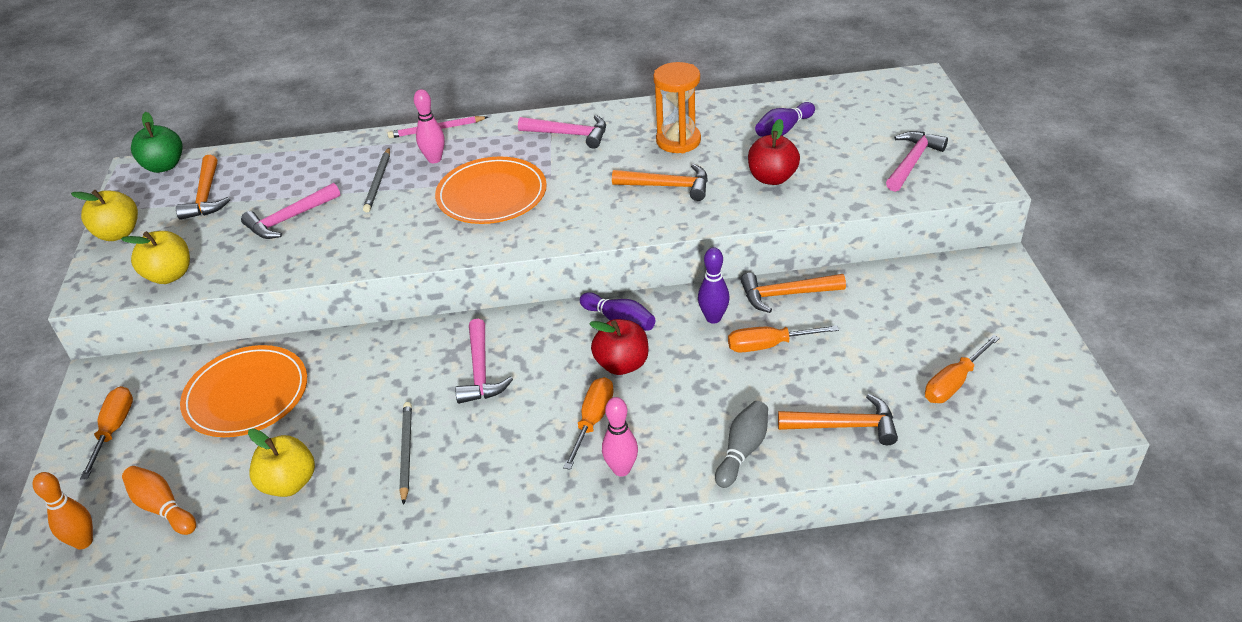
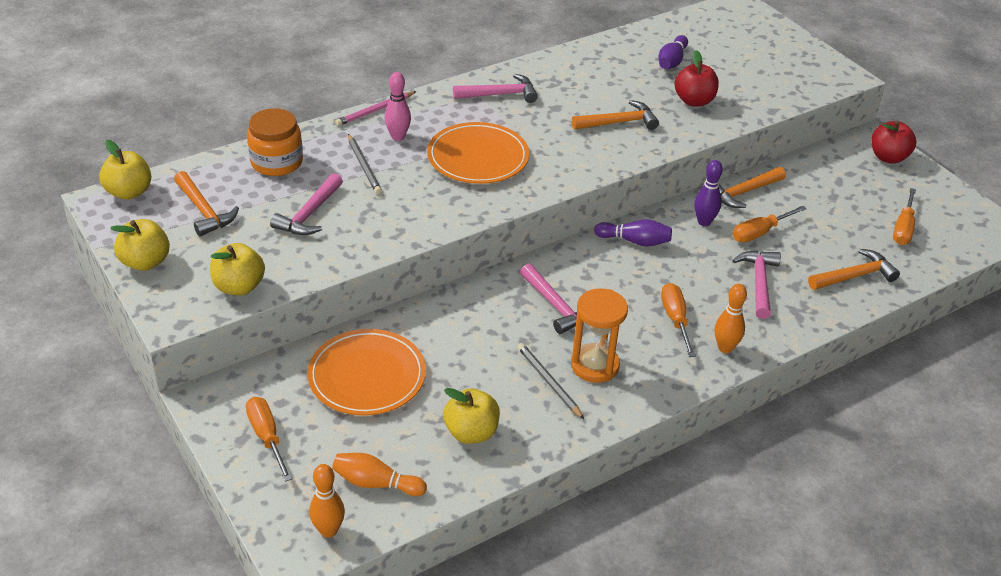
camera: 30 degrees left, 0 degrees up
green apple [131,112,183,173] -> yellow apple [99,140,151,200]
red apple [589,319,648,375] -> red apple moved to [872,121,917,164]
pink bowling pin [602,397,638,476] -> orange bowling pin [715,284,747,353]
orange hourglass [653,62,701,153] -> orange hourglass moved to [571,288,628,383]
grey bowling pin [715,401,768,488] -> none
pink hammer [886,131,948,192] -> pink hammer moved to [732,251,781,319]
none -> orange jar [247,108,303,176]

